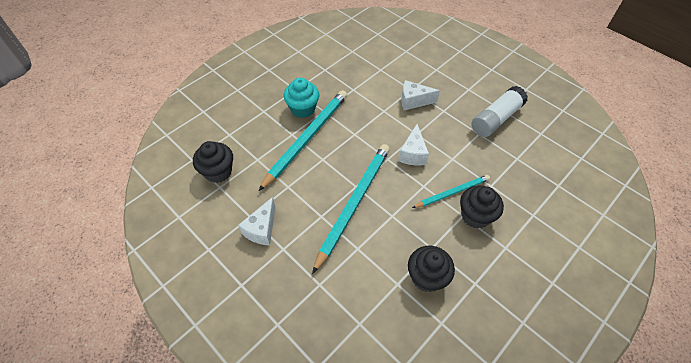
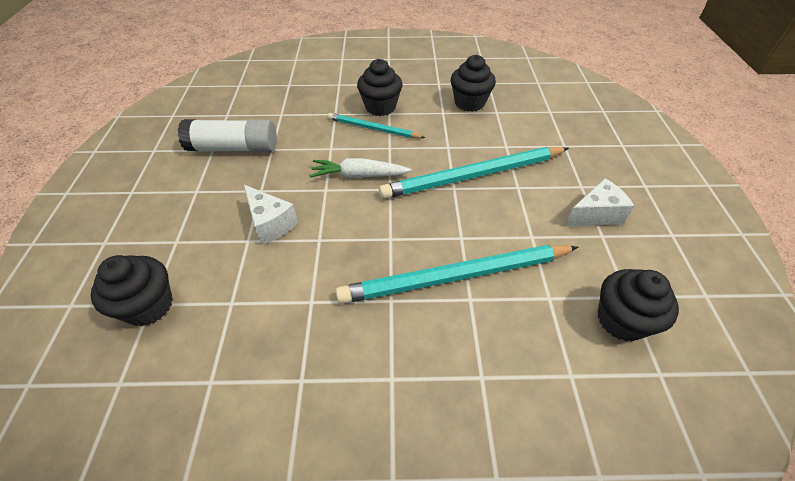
camera: 135 degrees left, 5 degrees down
turquoise cupcake [284,77,319,118] -> none
white cheese [398,124,429,165] -> white carrot [310,158,412,178]
none -> black cupcake [90,255,173,326]

